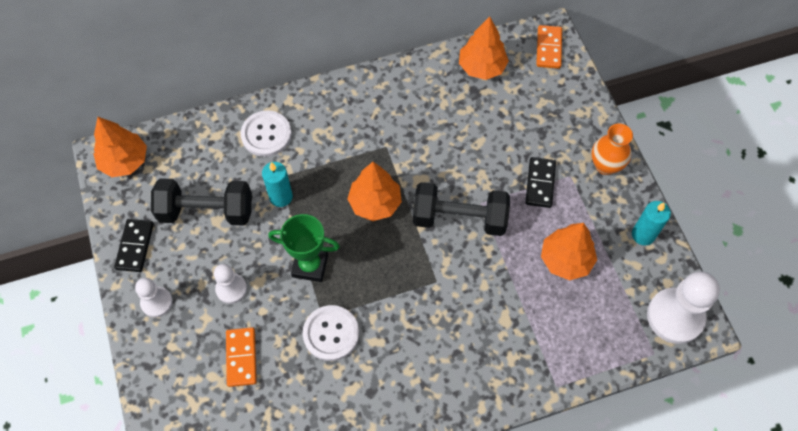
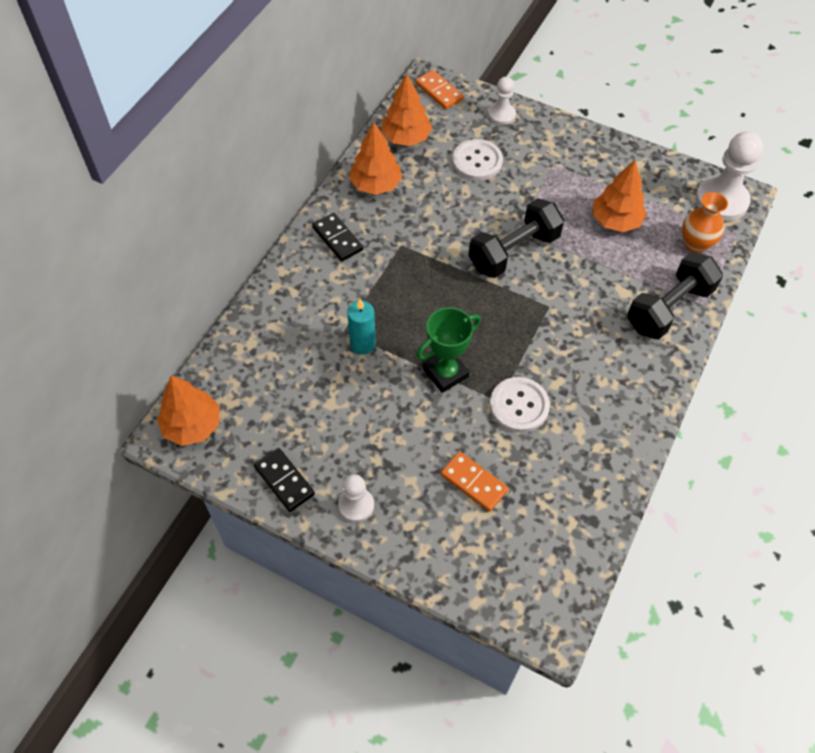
camera: 45 degrees left, 5 degrees down
black dumbbell [151,178,252,226] -> black dumbbell moved to [627,252,723,340]
white pawn [214,264,247,304] -> white pawn moved to [488,77,516,125]
white button [241,110,292,157] -> white button moved to [452,139,503,181]
orange tree [347,162,402,221] -> orange tree moved to [349,123,402,195]
black domino [525,157,556,208] -> black domino moved to [312,213,363,261]
orange vase [592,124,633,175] -> orange vase moved to [682,192,728,253]
turquoise candle [632,201,671,245] -> none

